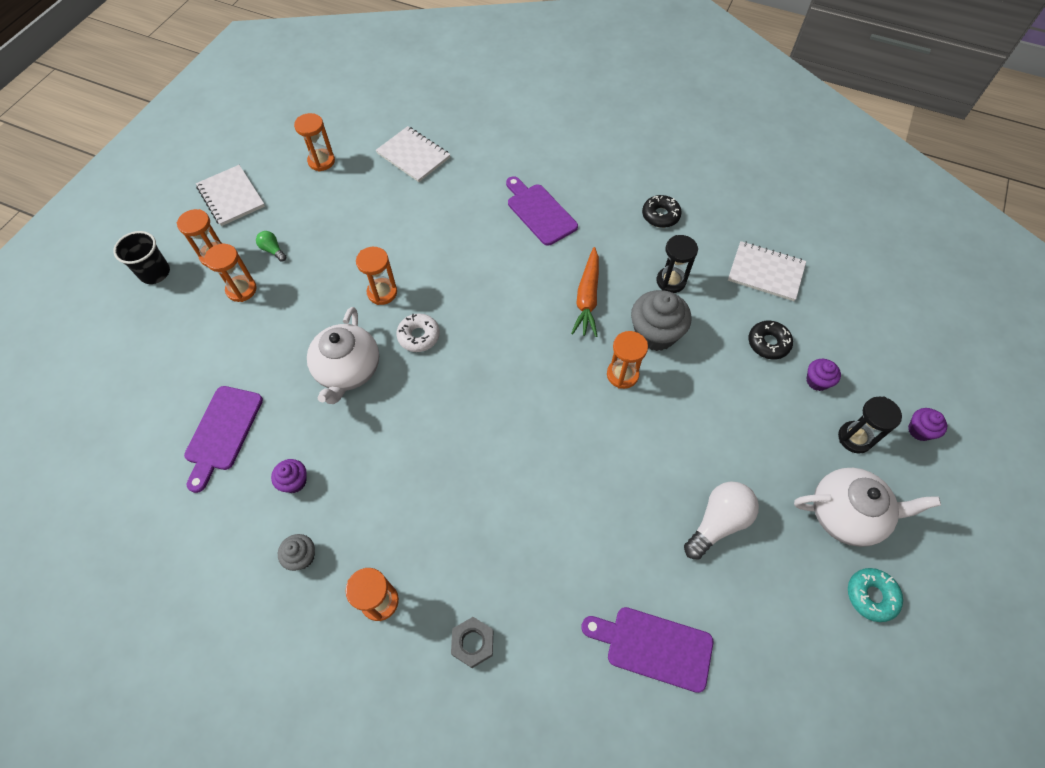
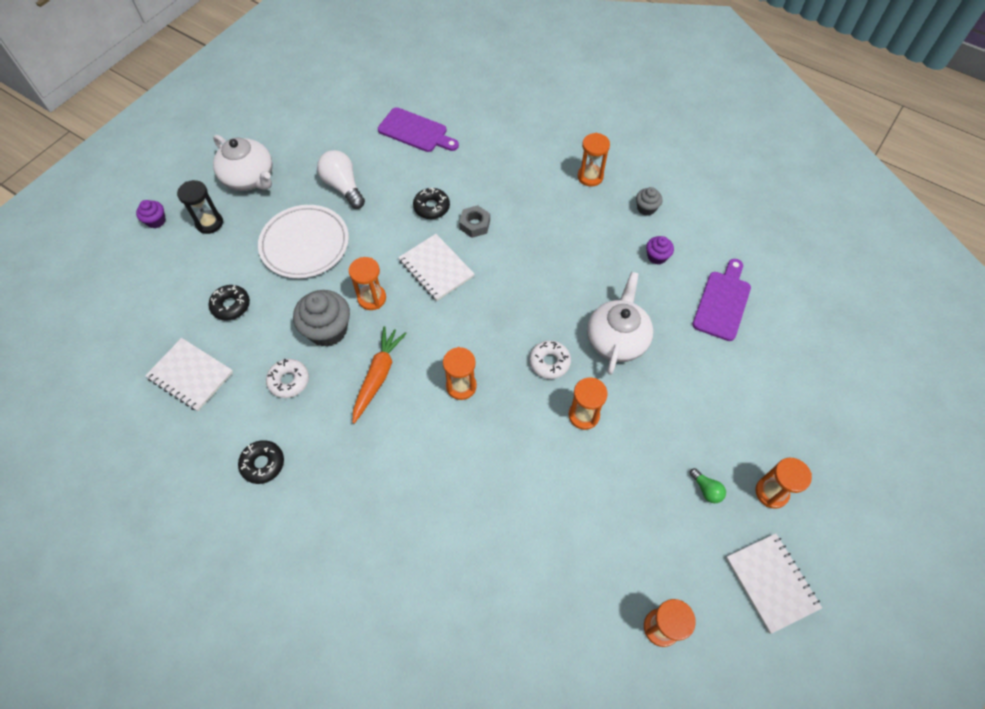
camera: 170 degrees left, 0 degrees up
black cup [113,231,170,284] -> none
orange hourglass [204,244,257,302] -> orange hourglass moved to [443,347,477,400]
white notebook [376,126,450,182] -> white notebook moved to [398,234,474,301]
grey nut [451,617,493,668] -> grey nut moved to [459,205,490,238]
purple cutting board [506,176,578,246] -> none
black hourglass [656,235,698,293] -> white donut [266,359,309,398]
white light bulb [684,481,759,560] -> white light bulb turned 90 degrees clockwise [317,150,365,209]
white teapot [794,468,941,547] -> white teapot turned 150 degrees counterclockwise [213,135,273,191]
purple cupcake [806,359,841,391] -> none
turquoise donut [848,568,903,622] -> none
none -> white plate [258,205,349,278]
none -> black donut [413,188,450,219]

